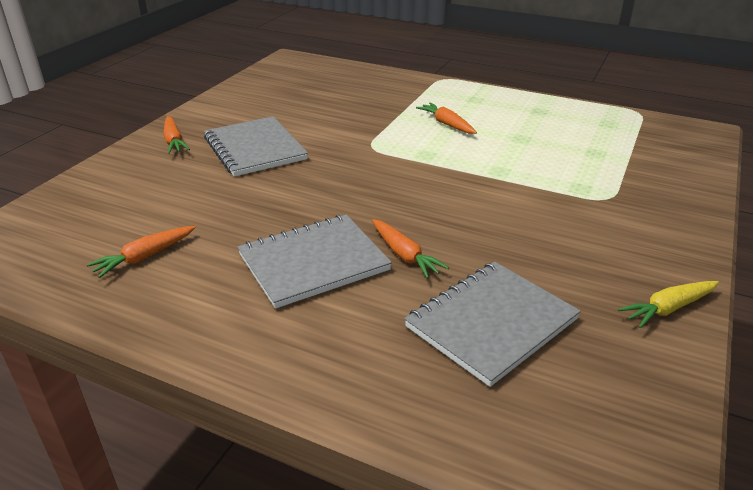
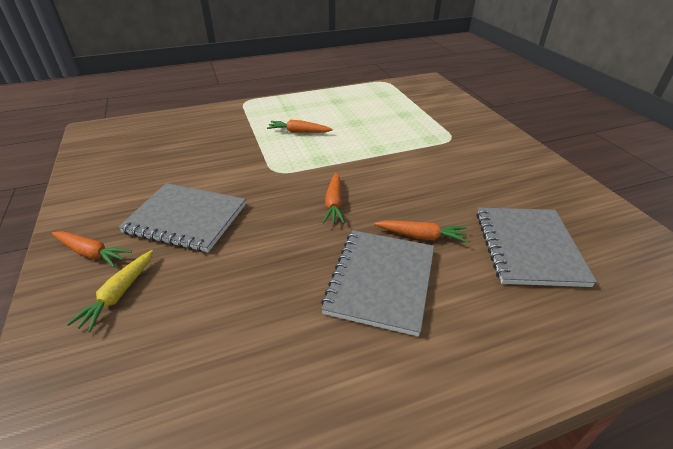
camera: 45 degrees left, 5 degrees up
orange carrot [87,226,196,278] -> orange carrot moved to [323,173,345,224]
yellow carrot [618,281,719,328] -> yellow carrot moved to [67,250,153,332]

